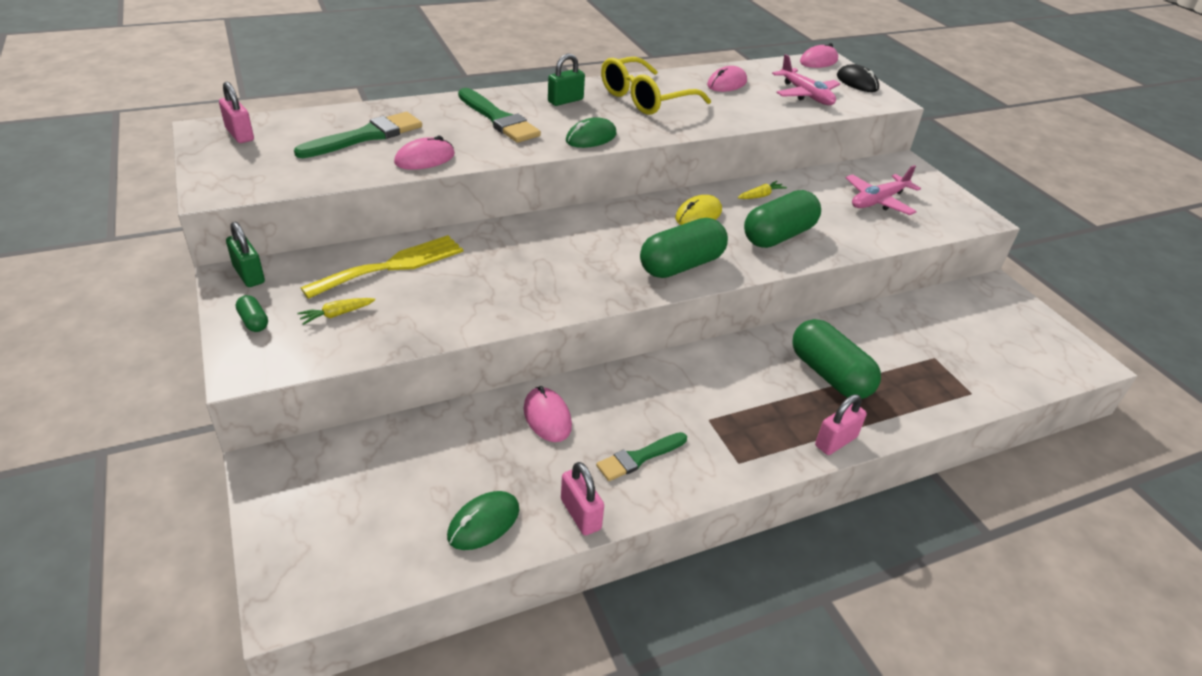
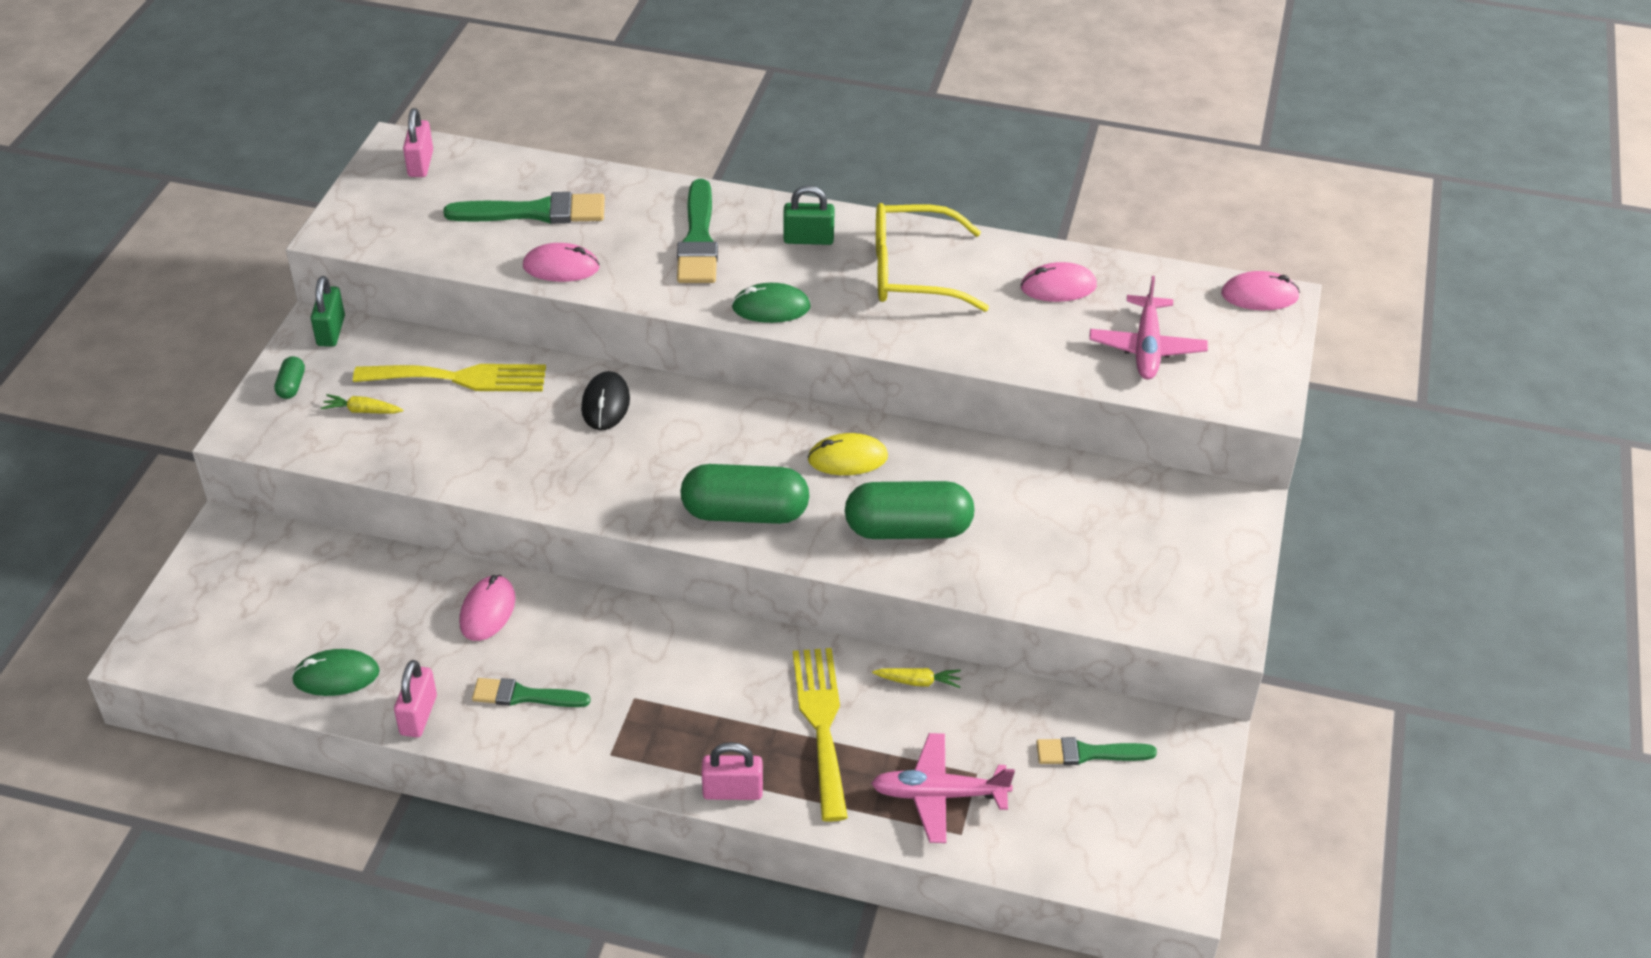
camera: 40 degrees right, 5 degrees up
yellow carrot [738,181,787,199] -> yellow carrot moved to [872,668,961,688]
green capsule [792,319,881,399] -> yellow fork [793,648,848,822]
black mouse [837,64,879,92] -> black mouse moved to [581,371,630,430]
pink plane [846,165,921,215] -> pink plane moved to [871,733,1015,843]
none -> green brush [1036,737,1157,765]

